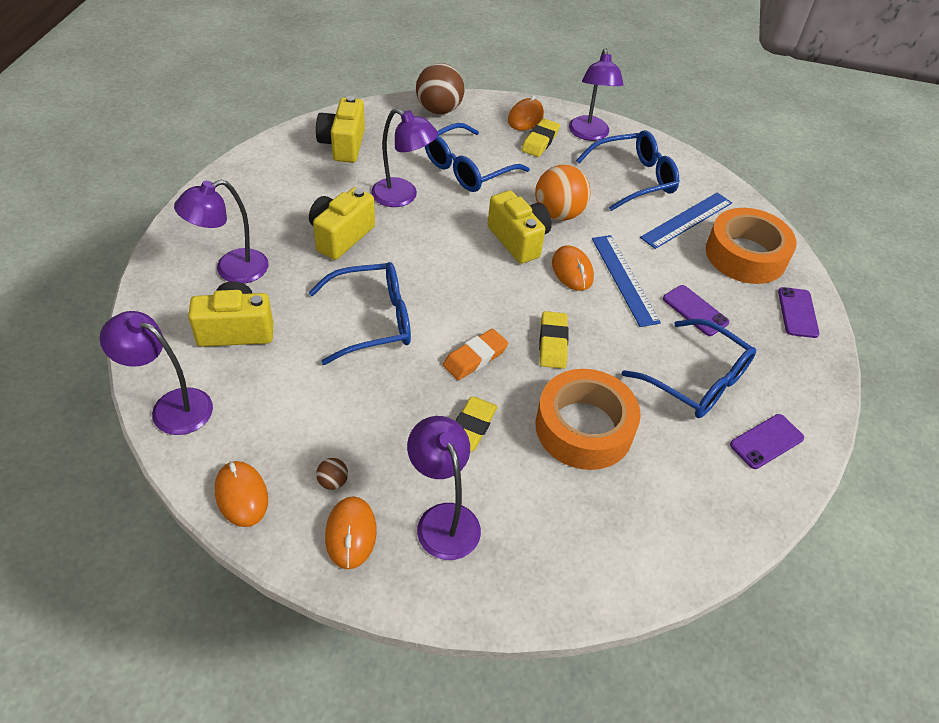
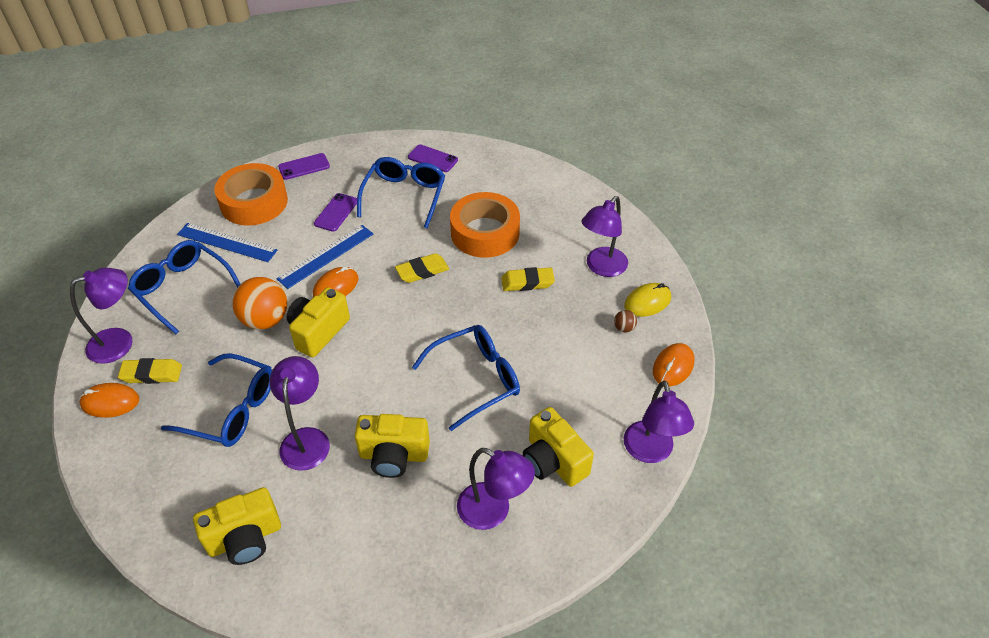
camera: 115 degrees left, 0 degrees up
blue glasses [309,262,411,365] -> blue glasses turned 105 degrees clockwise [412,325,520,431]
orange mouse [325,496,377,569] -> yellow mouse [624,283,671,317]
brown ball [416,63,464,114] -> none
orange eraser [443,329,508,380] -> none

